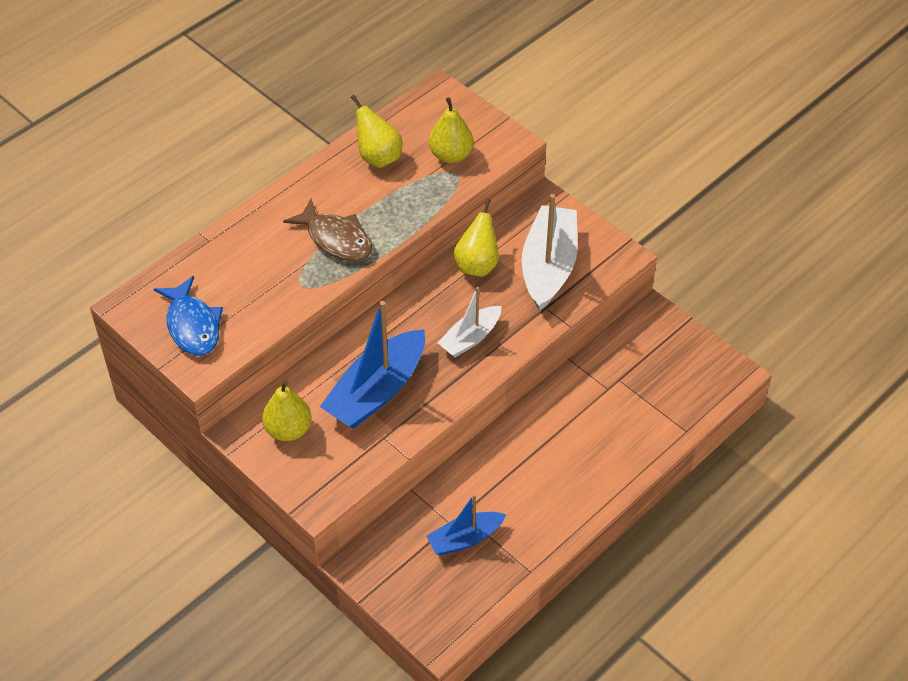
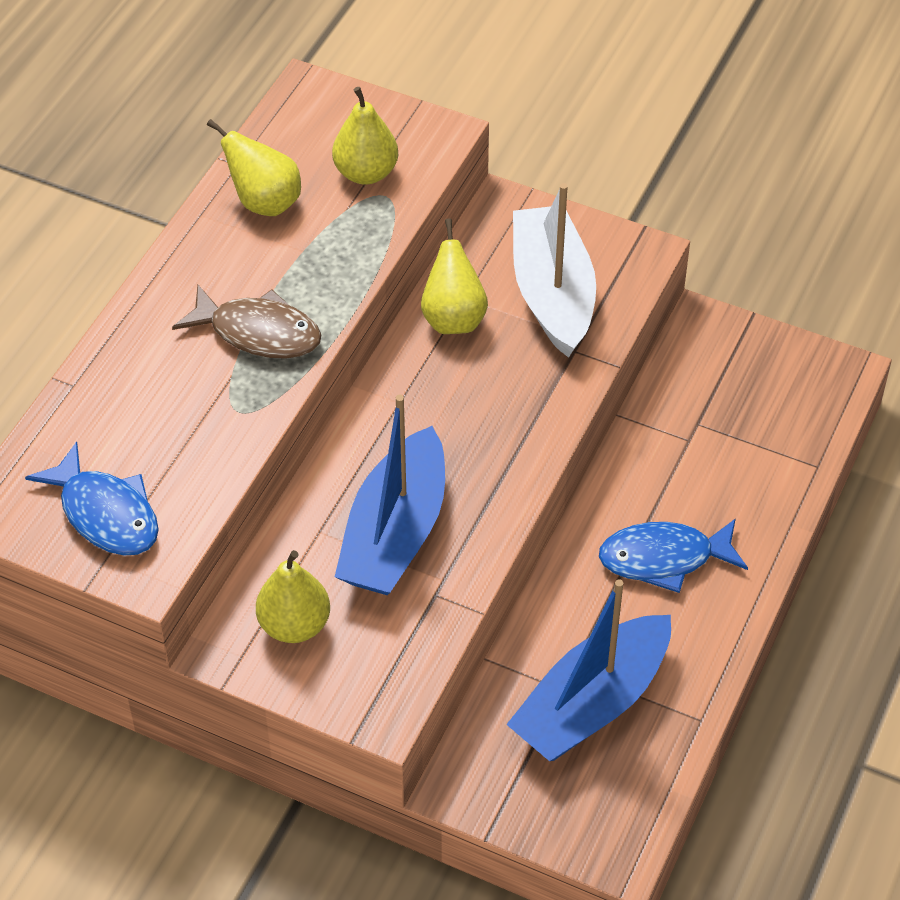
camera: 20 degrees left, 0 degrees up
blue boat [426,494,506,555] -> blue boat [506,579,671,761], size x1.71
white boat [438,287,501,357] -> none
none -> blue fish [599,518,748,593]

